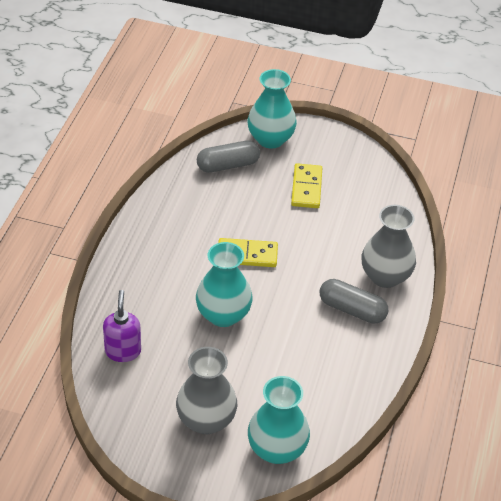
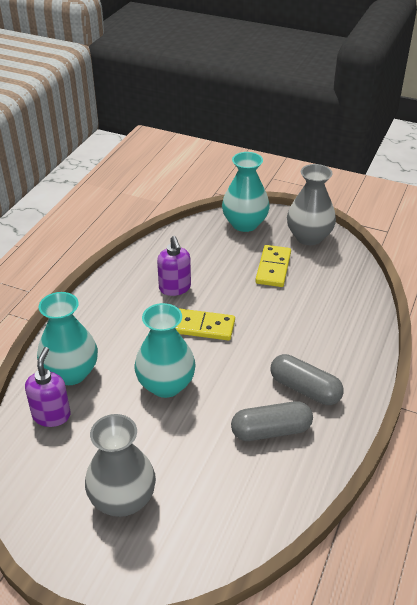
camera: 10 degrees right, 5 degrees down
grey capsule [197,140,260,173] -> grey capsule moved to [231,401,313,441]
turquoise vase [248,376,310,464] -> turquoise vase moved to [37,292,98,385]
grey vase [362,205,416,288] -> grey vase moved to [287,164,336,245]
none -> purple soap dispenser [157,236,191,296]

